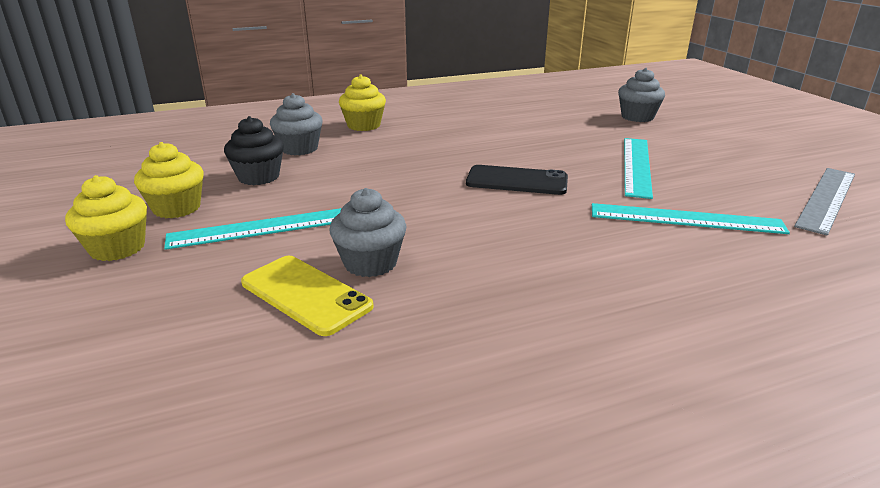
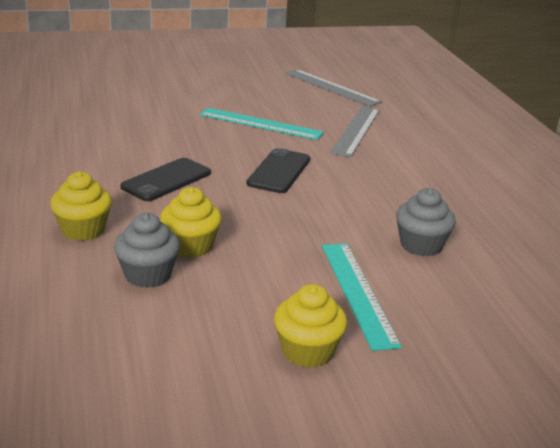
camera: 85 degrees left, 0 degrees up
yellow cupcake [65,175,147,261] -> yellow cupcake moved to [160,187,222,258]
black cupcake [224,116,284,185] -> none
yellow phone [241,256,374,336] -> none
turquoise ruler [592,203,790,234] -> grey ruler [331,106,380,157]
grey cupcake [618,68,665,122] -> none
none -> black phone [120,158,211,201]

